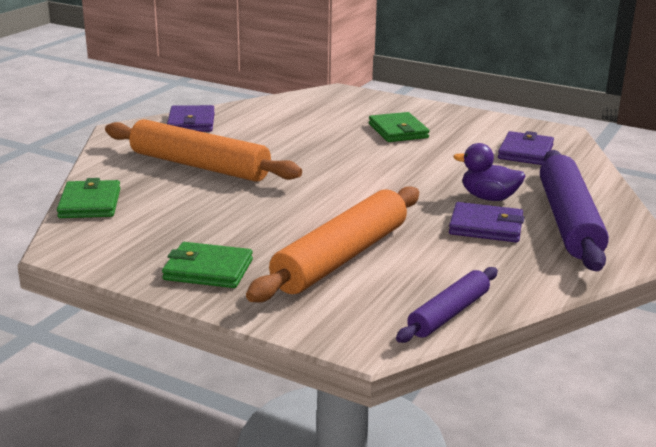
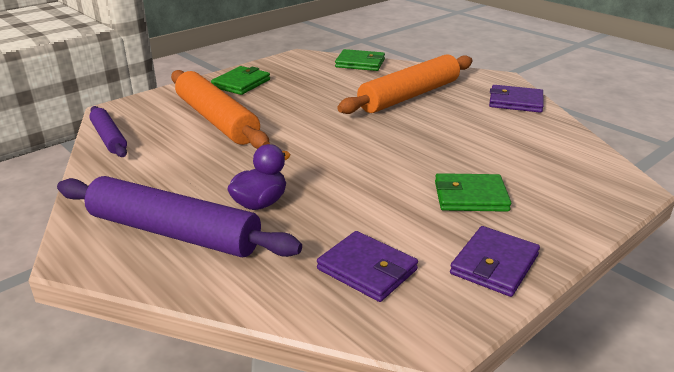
camera: 110 degrees right, 5 degrees up
purple wallet [449,202,524,243] -> purple wallet moved to [450,226,540,297]

